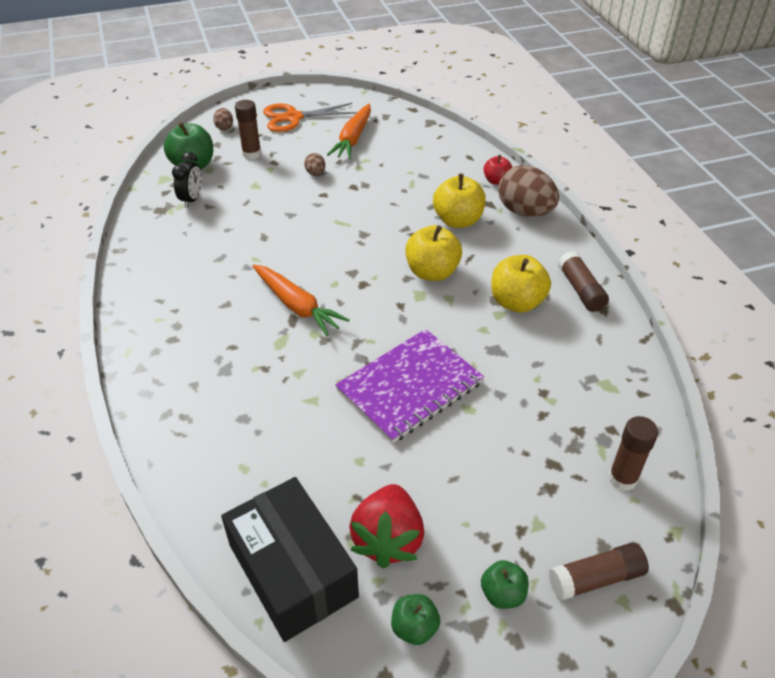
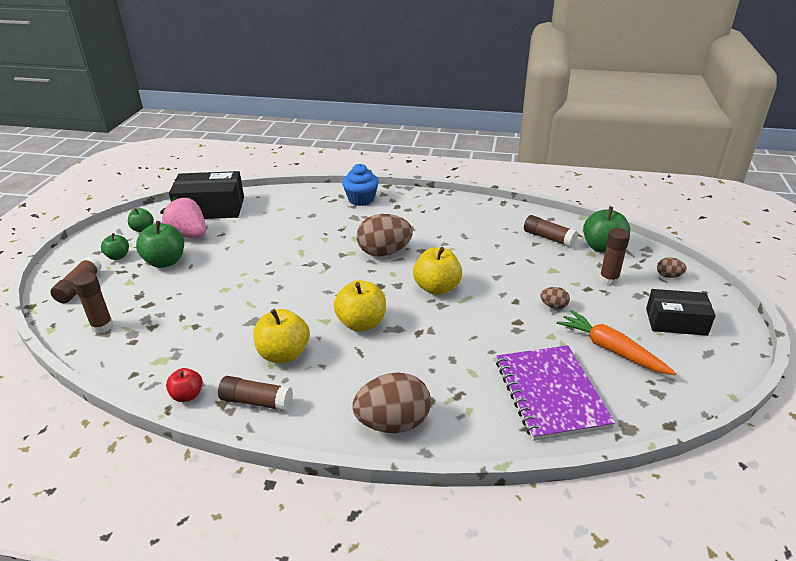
camera: 120 degrees right, 10 degrees down
black clock [172,152,202,208] -> brown glue stick [524,215,578,247]
orange carrot [252,264,350,336] -> brown egg [357,214,413,257]
orange scissors [263,103,357,132] -> black box [646,289,716,336]
purple notebook [335,329,484,443] -> purple notebook moved to [496,345,615,441]
red strawberry [349,484,424,568] -> pink strawberry [160,196,206,238]
yellow apple [433,174,486,228] -> yellow apple moved to [413,247,462,295]
red apple [484,155,512,185] -> red apple moved to [166,368,203,402]
none -> green apple [136,221,184,268]
none -> blue cupcake [342,164,379,206]

